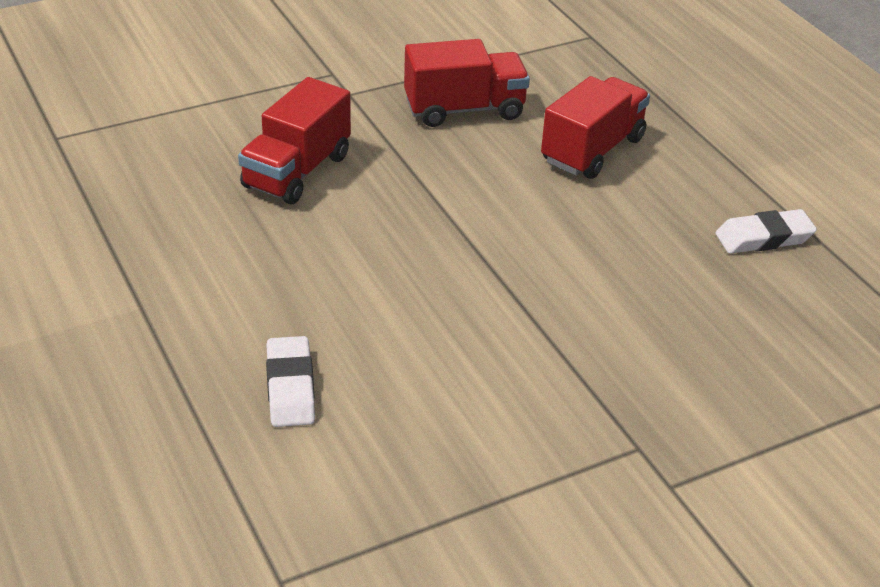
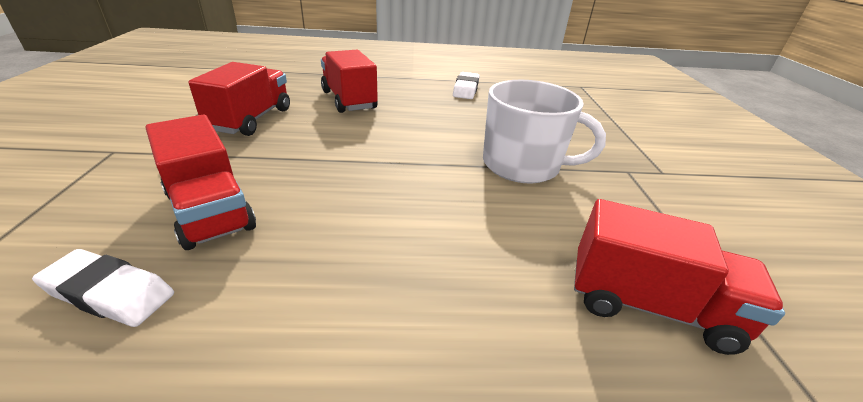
camera: 65 degrees left, 5 degrees down
white eraser [266,336,315,427] -> white eraser moved to [32,249,174,327]
none -> white mug [483,80,606,184]
none -> red truck [574,199,785,355]

